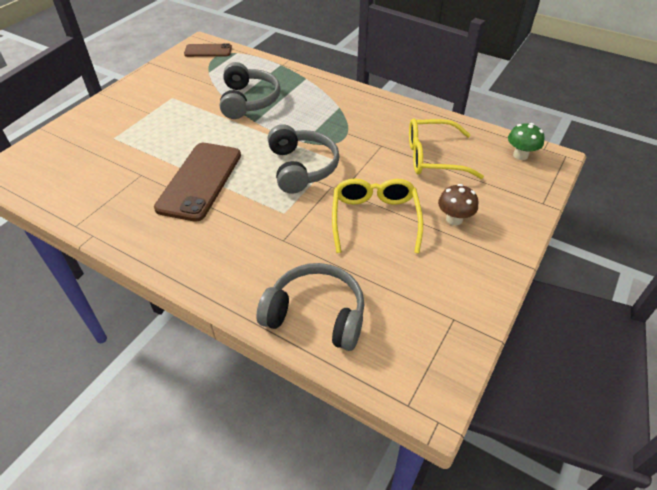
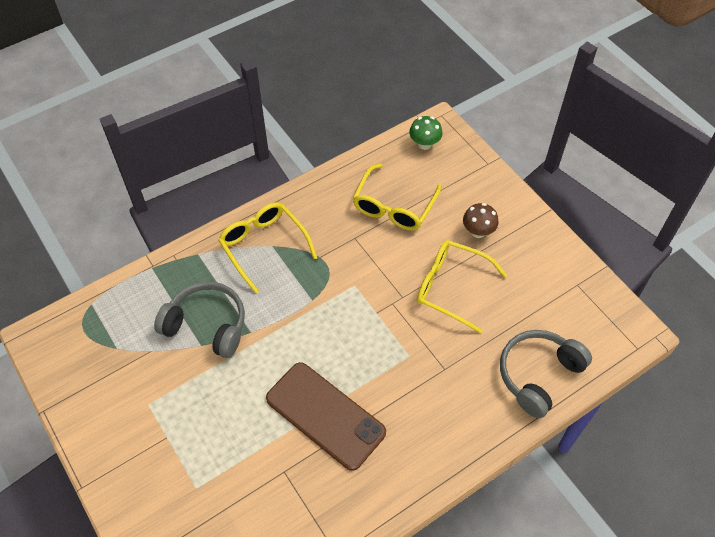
camera: 65 degrees left, 10 degrees up
brown phone [184,43,232,57] -> none
grey headphones [268,124,339,194] -> none
none -> yellow glasses [218,202,317,294]

